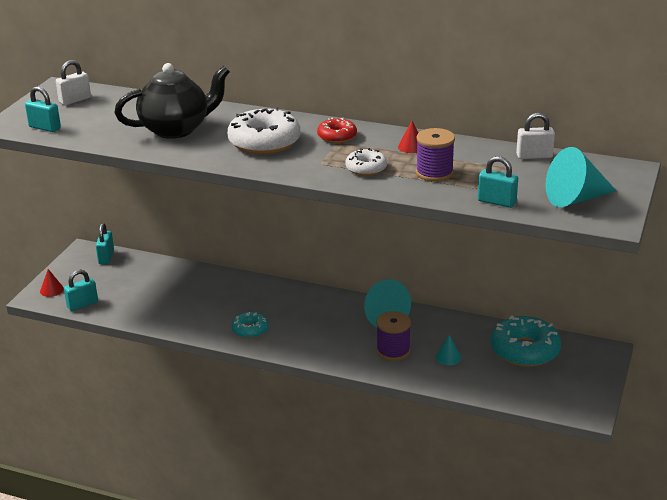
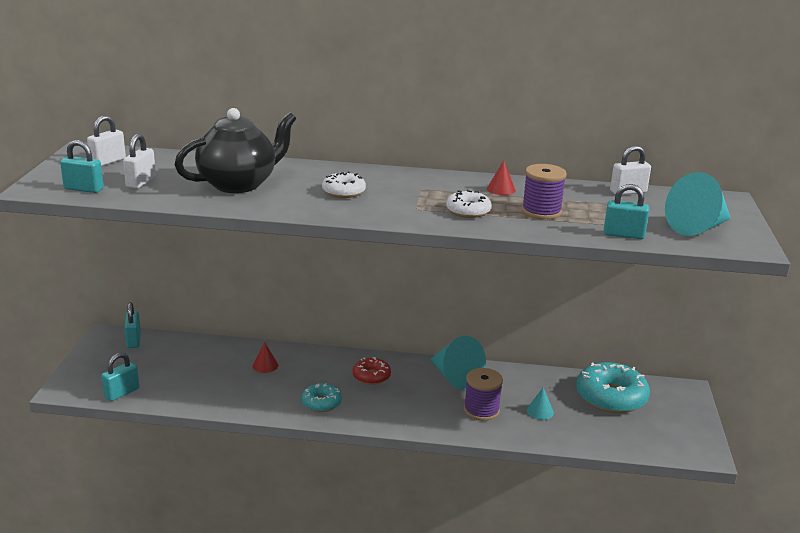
camera: 15 degrees left, 5 degrees down
red cone [40,269,64,297] -> red cone moved to [253,342,278,373]
white donut [227,107,300,154] -> white donut [322,172,366,198], size x0.55
red donut [317,117,357,143] -> red donut moved to [353,357,391,385]
none -> white padlock [123,134,156,189]

